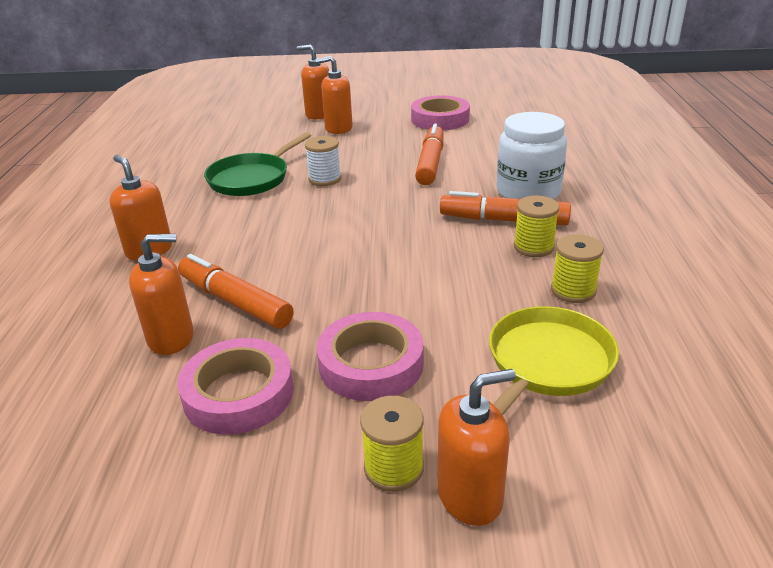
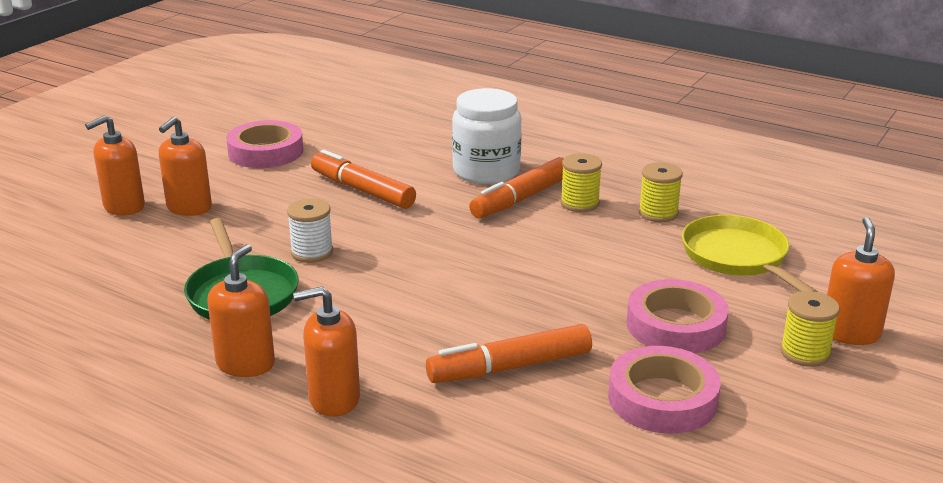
camera: 60 degrees left, 5 degrees down
orange soap dispenser [129,234,194,355] -> orange soap dispenser moved to [207,244,275,377]

